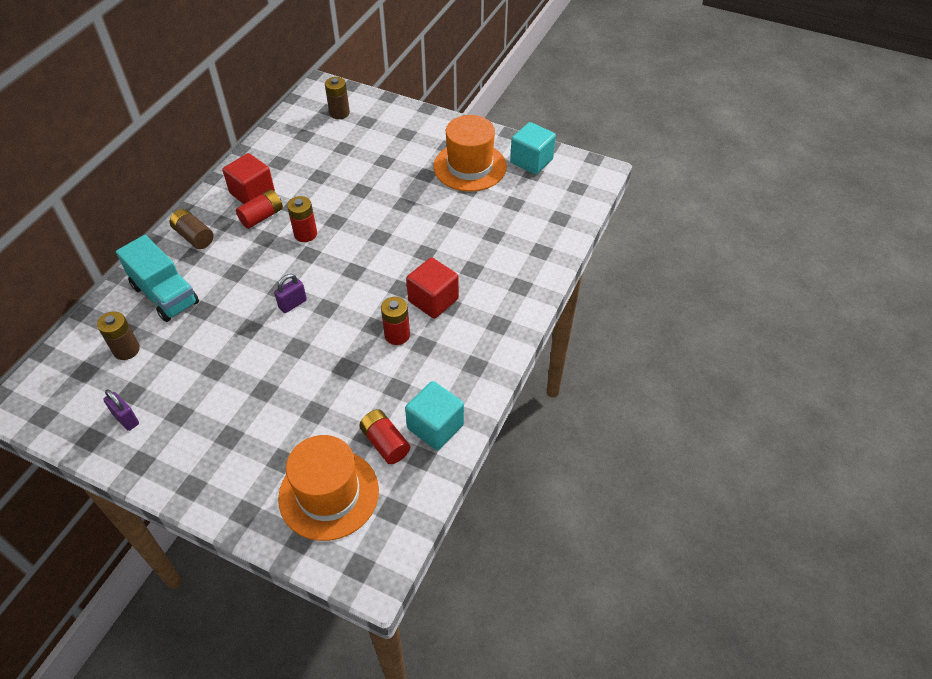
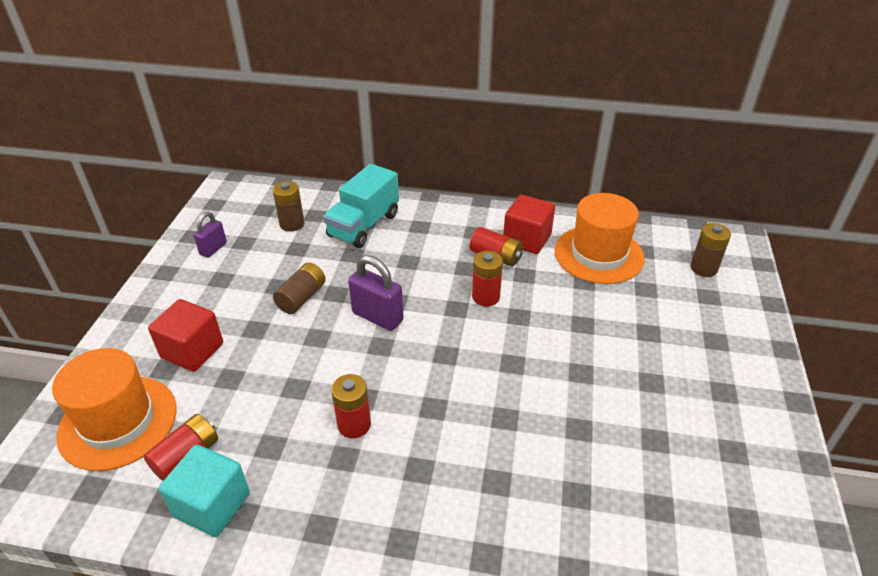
camera: 75 degrees right, 10 degrees down
brown battery [170,209,214,249] -> brown battery moved to [273,263,326,314]
purple padlock [274,274,307,313] -> purple padlock [348,255,404,331], size x1.58
red cube [406,257,459,319] -> red cube moved to [148,299,223,372]
orange hat [434,115,507,192] -> orange hat moved to [555,193,645,284]
turquoise cube [510,122,556,174] -> none

